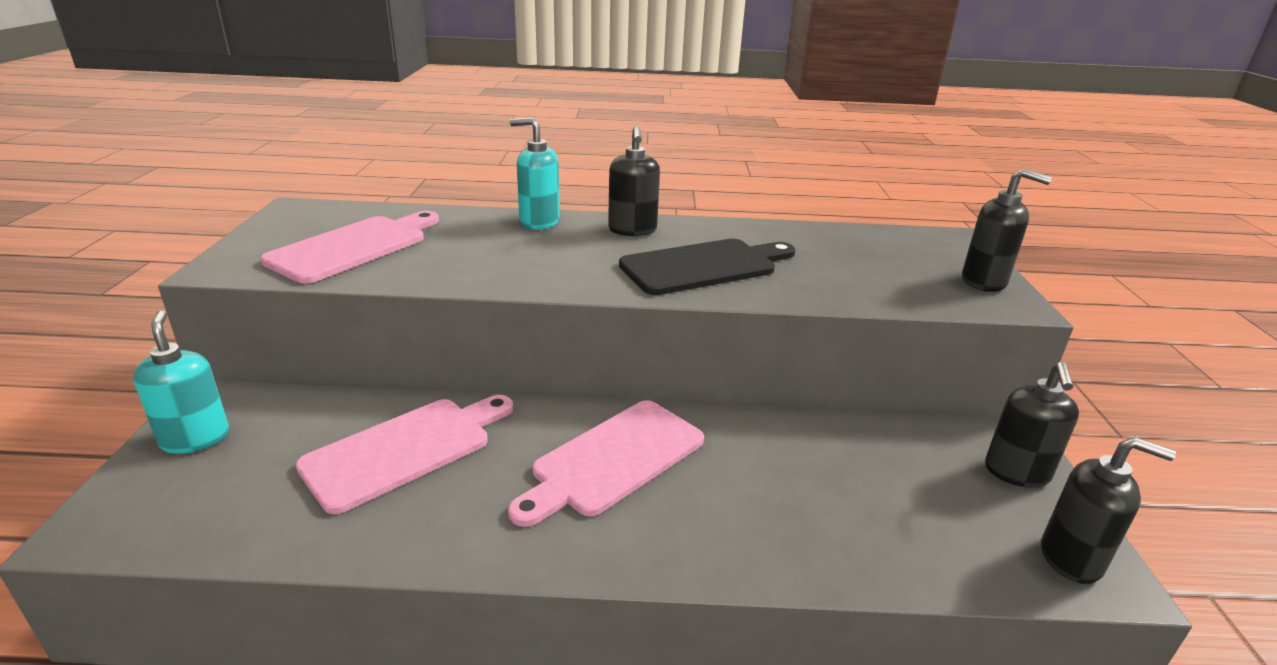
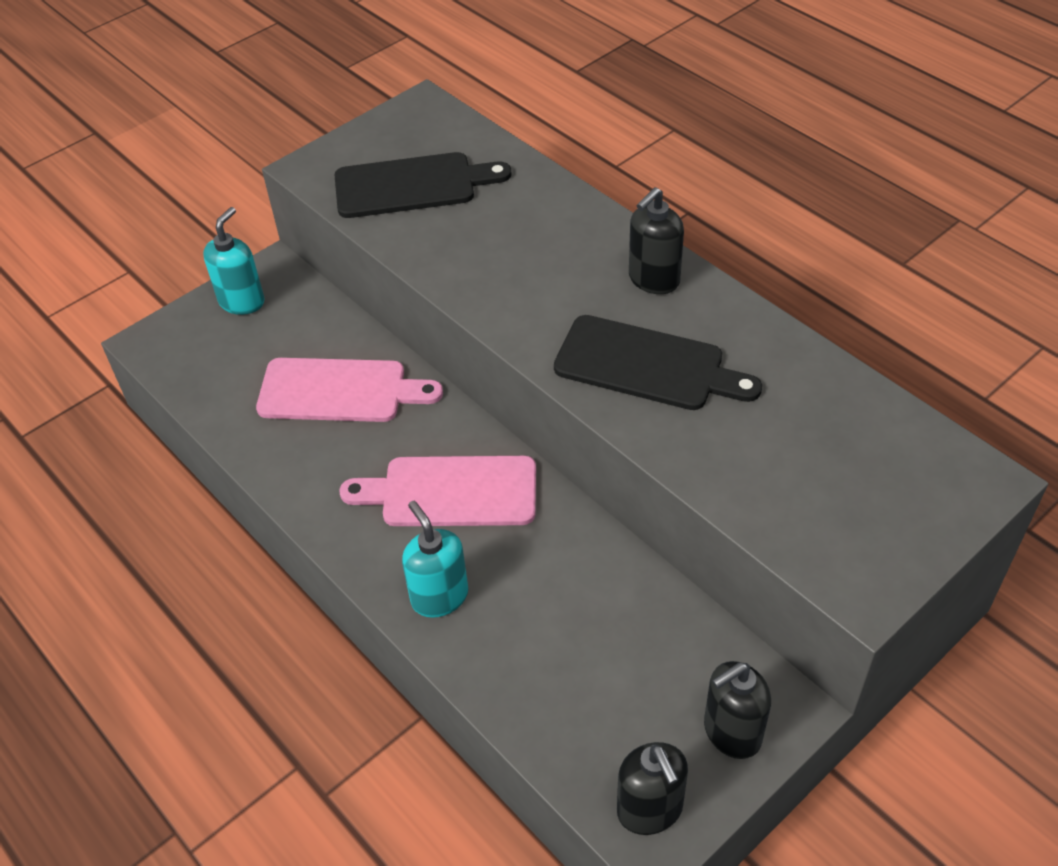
camera: 50 degrees right, 20 degrees up
pink cutting board [261,211,439,284] -> black cutting board [335,152,511,218]
turquoise soap dispenser [510,117,560,230] -> turquoise soap dispenser moved to [402,501,468,618]
black soap dispenser [962,168,1052,292] -> none

